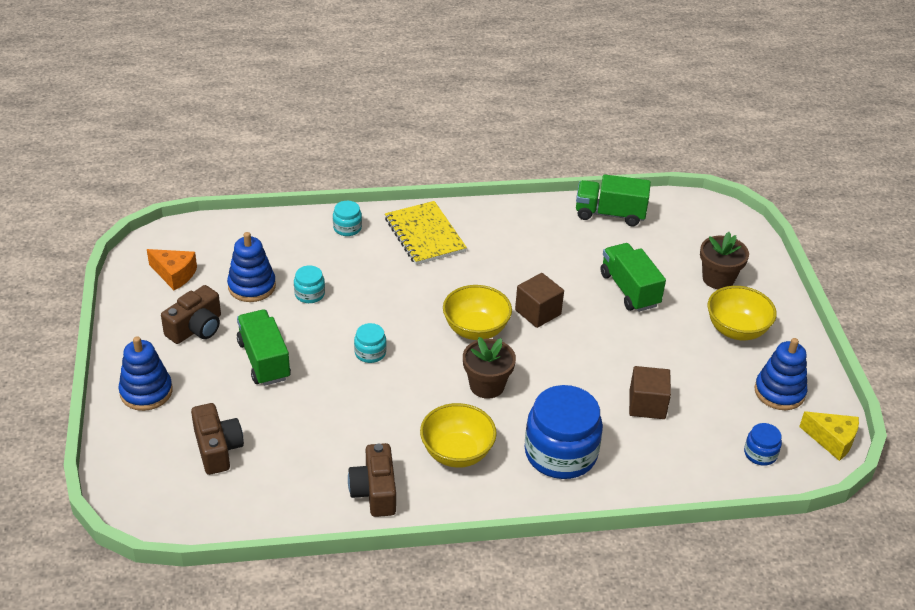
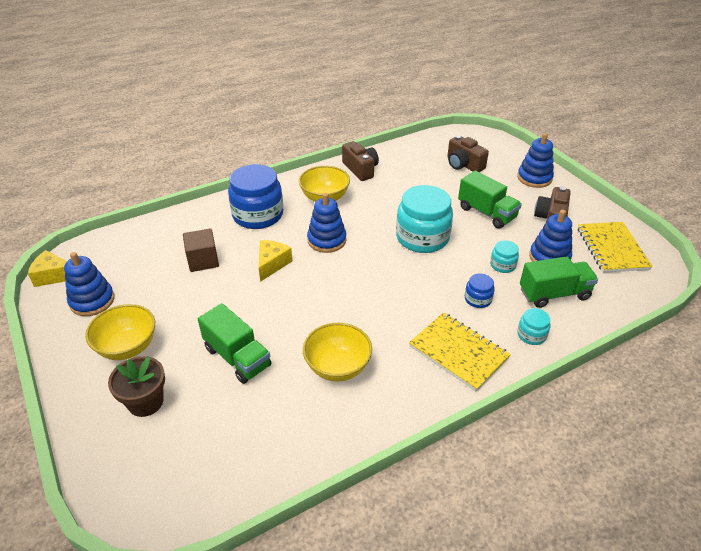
camera: 160 degrees right, 0 degrees up
orange cheese [147,249,197,290] -> yellow notebook [578,222,653,273]
turquoise jar [354,323,387,363] -> turquoise jar [396,185,453,253], size x2.17
yellow bowl [443,285,512,340] -> yellow bowl moved to [303,323,372,382]
brown flower pot [463,337,516,399] -> blue stacking toy [307,193,346,253]
brown cube [515,273,564,328] -> none
green truck [576,174,651,226] -> green truck moved to [520,256,598,308]
blue jar [744,423,782,466] -> blue jar moved to [465,274,495,308]
none -> yellow cheese [259,240,292,282]

